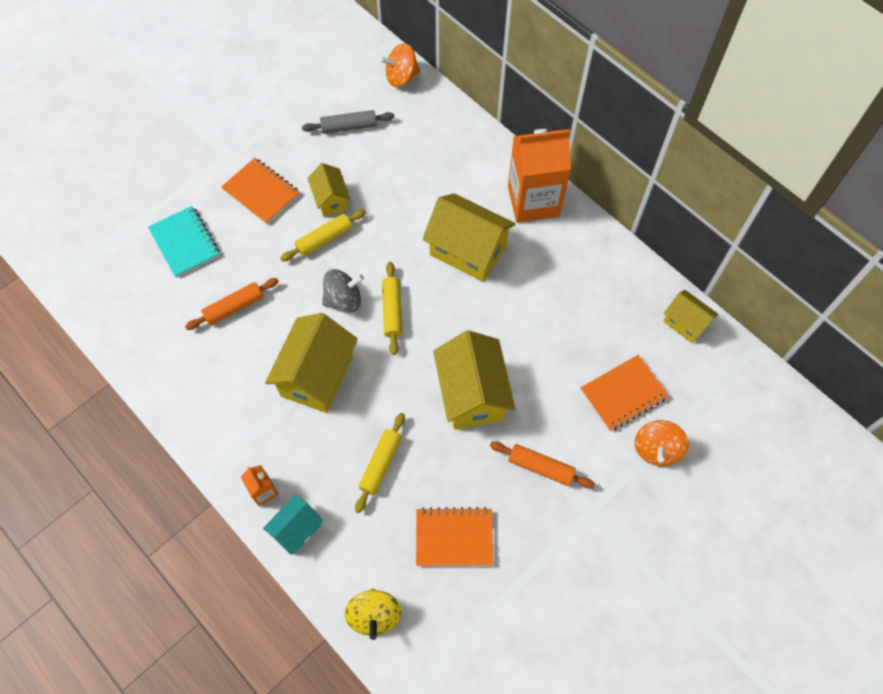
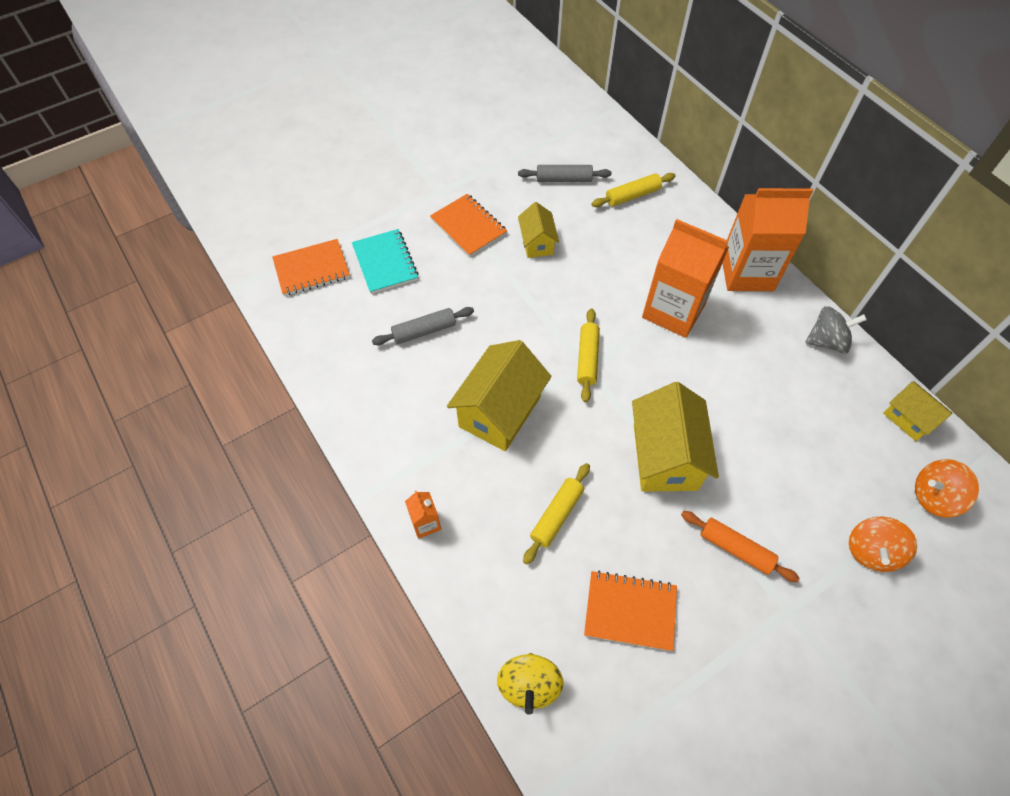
camera: 10 degrees right, 5 degrees down
orange rolling pin [185,278,279,330] -> grey rolling pin [372,307,474,345]
turquoise house [263,495,323,555] -> none
yellow rolling pin [280,209,366,262] -> yellow rolling pin moved to [591,173,676,207]
grey spinning top [322,269,364,312] -> grey spinning top moved to [805,306,867,353]
orange spinning top [380,43,420,87] -> orange spinning top moved to [915,459,979,517]
yellow house [422,193,516,282] -> orange carton [642,219,729,338]
orange notebook [581,355,669,431] -> orange notebook moved to [272,239,350,296]

